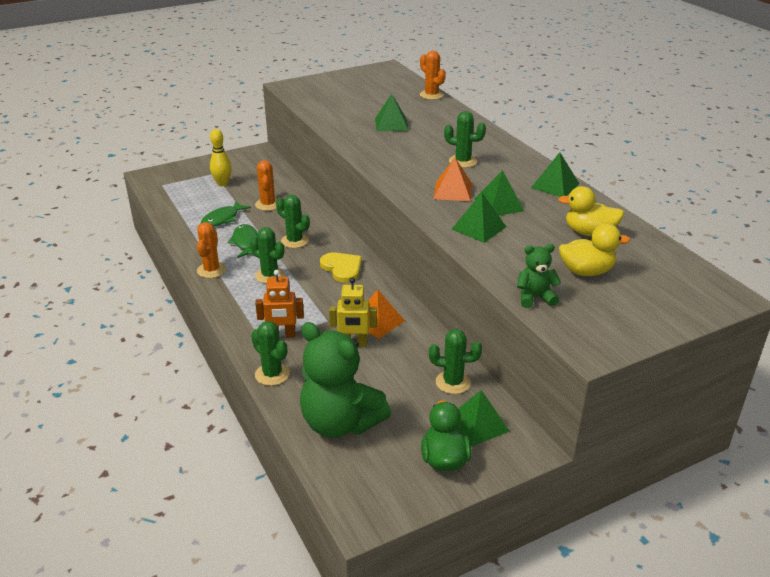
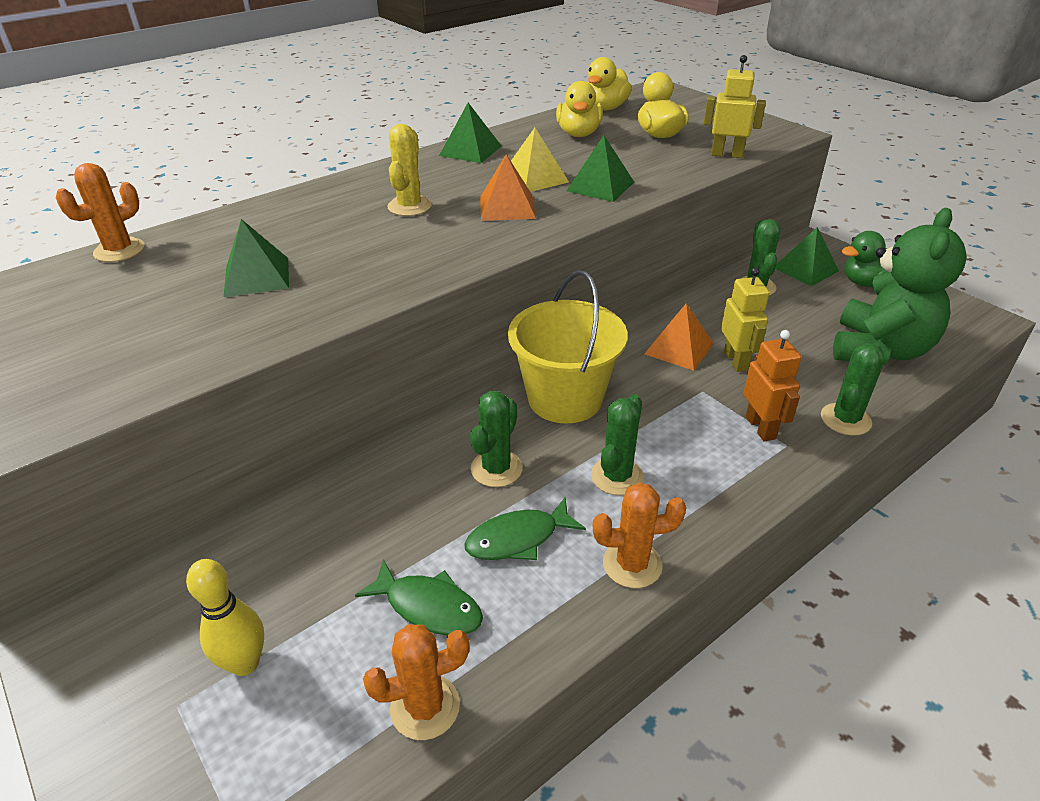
camera: 100 degrees left, 5 degrees up
orange cactus [255,160,278,211] -> orange cactus moved to [363,624,470,740]
yellow heart [320,252,362,283] -> yellow bucket [508,270,628,424]
green cactus [444,111,486,168] -> yellow cactus [387,124,432,216]
green pyramid [475,170,524,215] -> yellow pyramid [511,128,569,192]
green teddy bear [517,244,561,308] -> yellow robot [704,55,766,158]
none -> yellow duck [588,57,632,111]

